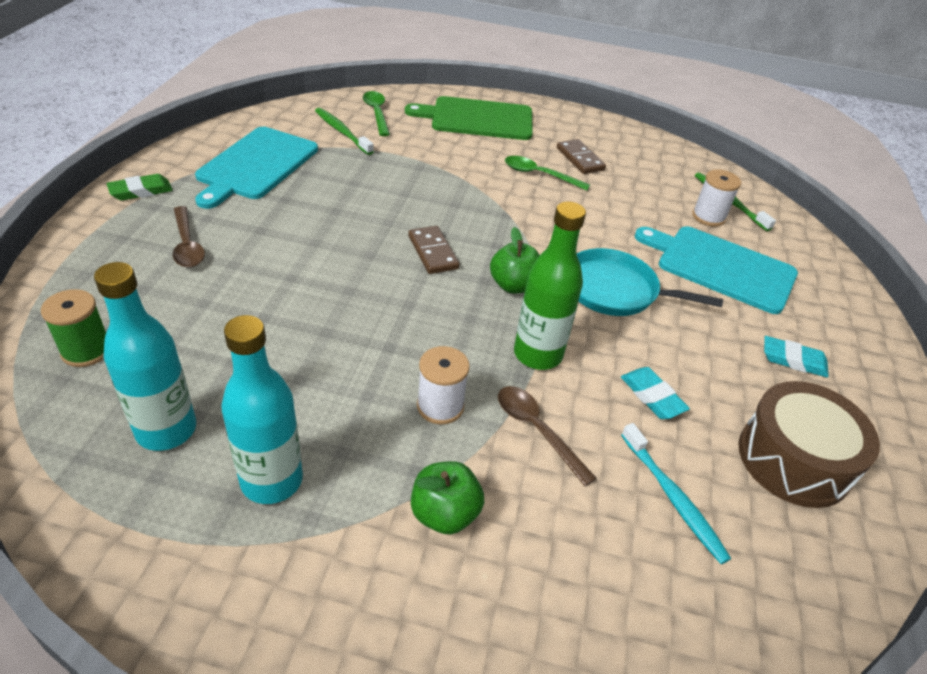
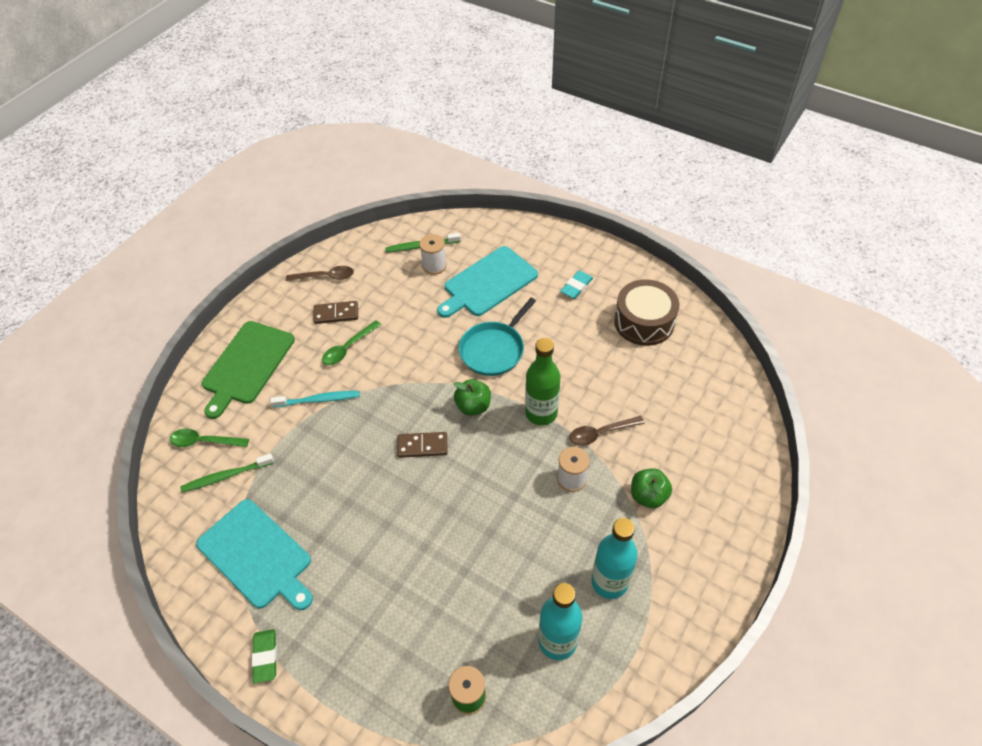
camera: 65 degrees left, 10 degrees up
brown spoon [173,206,205,268] -> brown spoon moved to [286,266,354,281]
turquoise eraser [621,367,690,419] -> none
turquoise toothbrush [621,423,731,564] -> turquoise toothbrush moved to [270,391,360,408]

